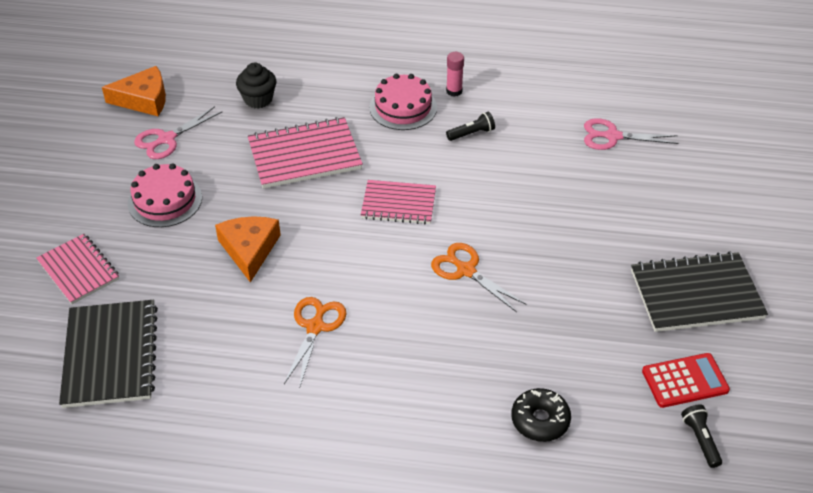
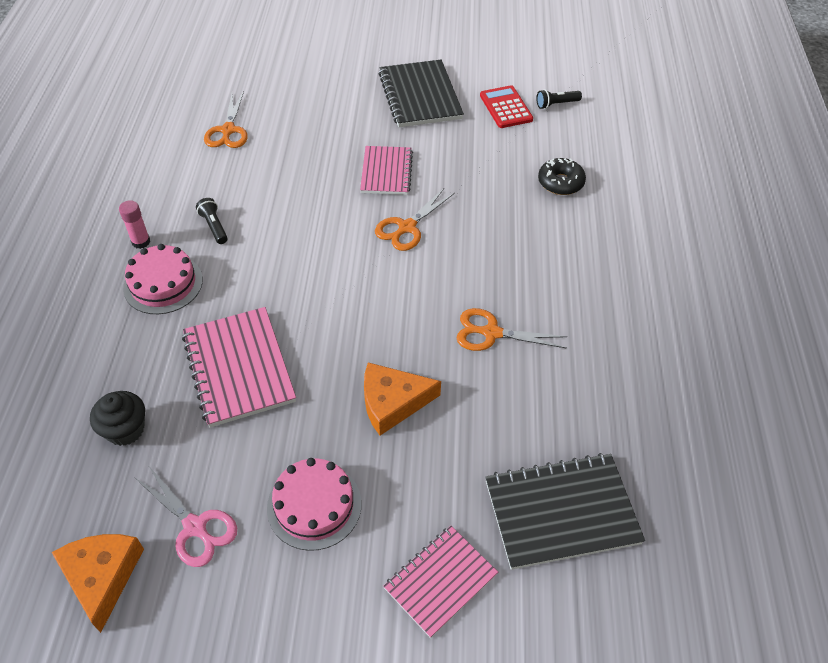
camera: 95 degrees left, 5 degrees up
pink notebook [361,180,436,224] -> pink notebook moved to [360,146,413,195]
pink scissors [584,119,679,150] -> orange scissors [204,91,248,148]

